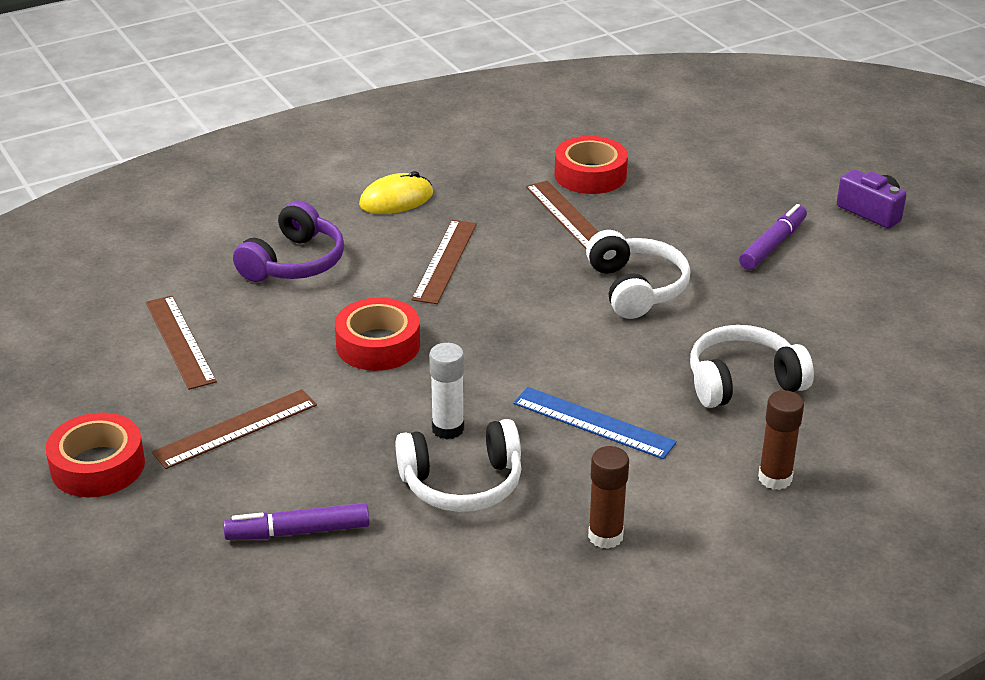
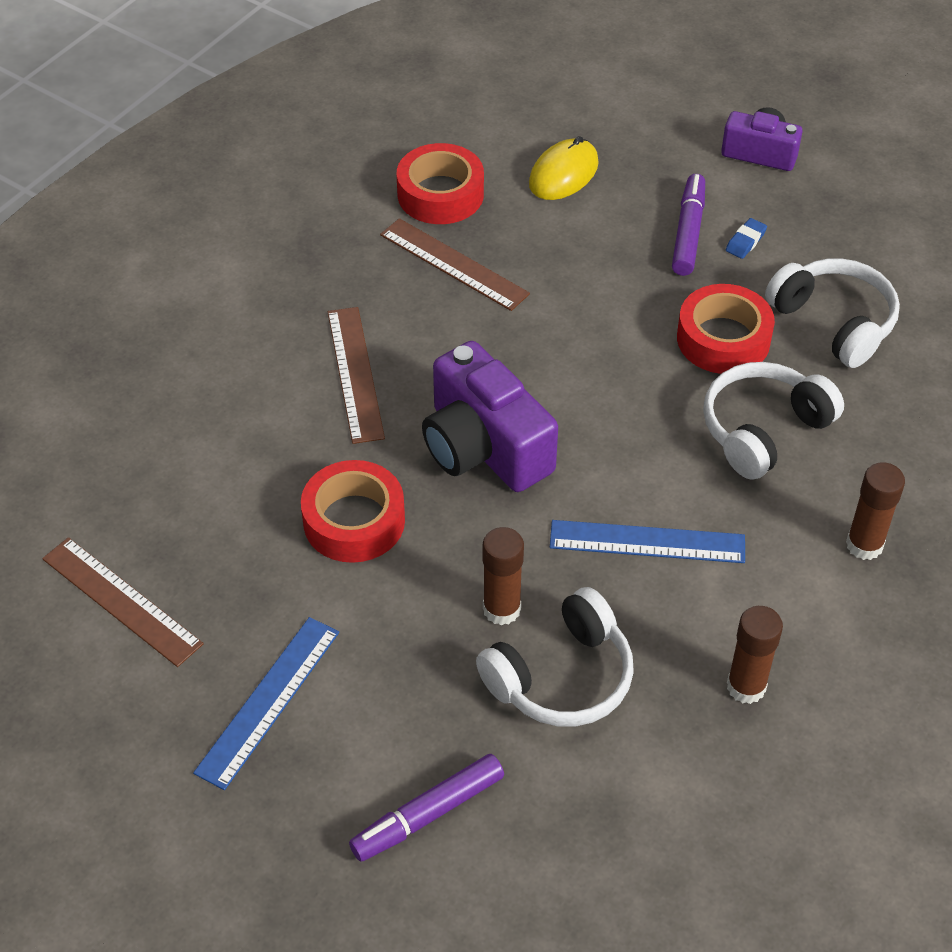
camera: 25 degrees left, 15 degrees up
red tape [46,413,145,497] -> red tape moved to [677,284,775,374]
brown ruler [152,389,317,469] -> blue ruler [193,617,339,790]
purple headphones [233,200,344,282] -> none
yellow mouse [359,171,433,214] -> yellow mouse moved to [529,136,599,200]
white glue stick [429,343,464,440] -> brown glue stick [482,527,524,625]
white headphones [586,230,690,319] -> white headphones moved to [765,258,900,368]
none -> purple camera [422,341,558,492]
none -> blue eraser [726,218,767,259]

